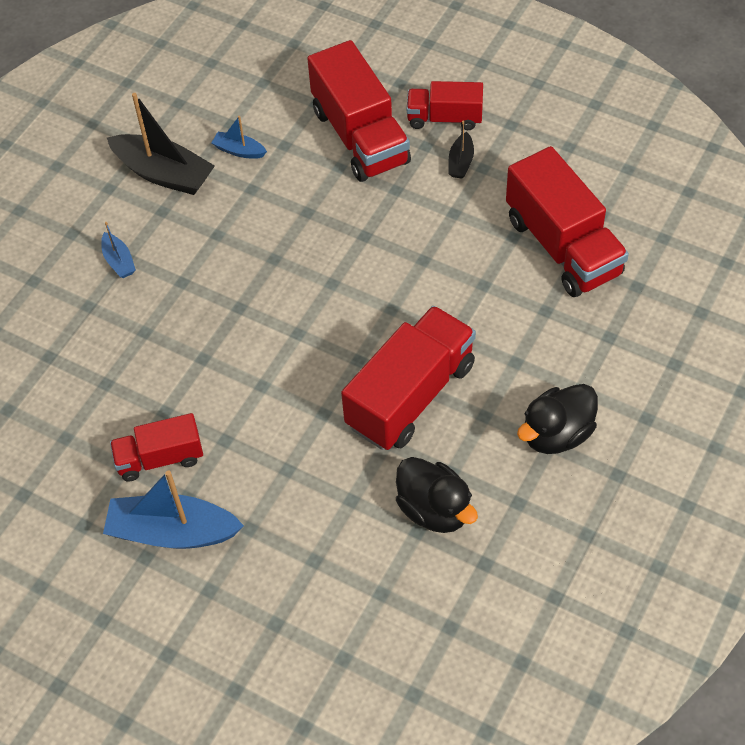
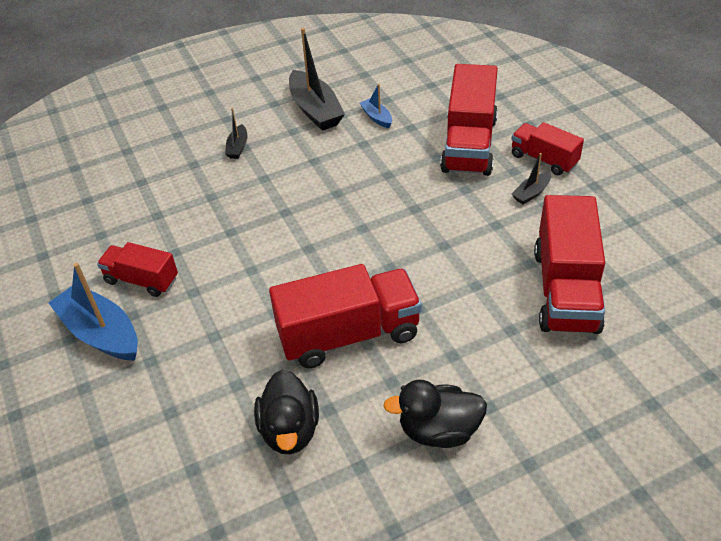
camera: 35 degrees right, 10 degrees down
blue boat [101,222,136,278] -> black boat [225,108,247,159]

